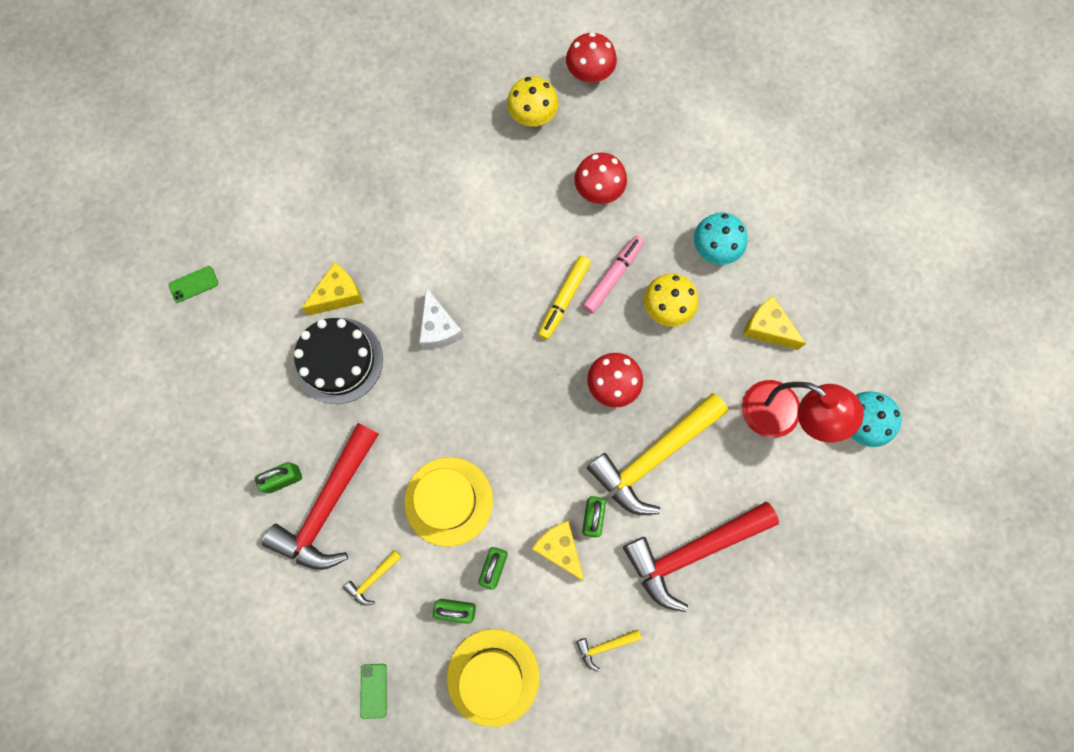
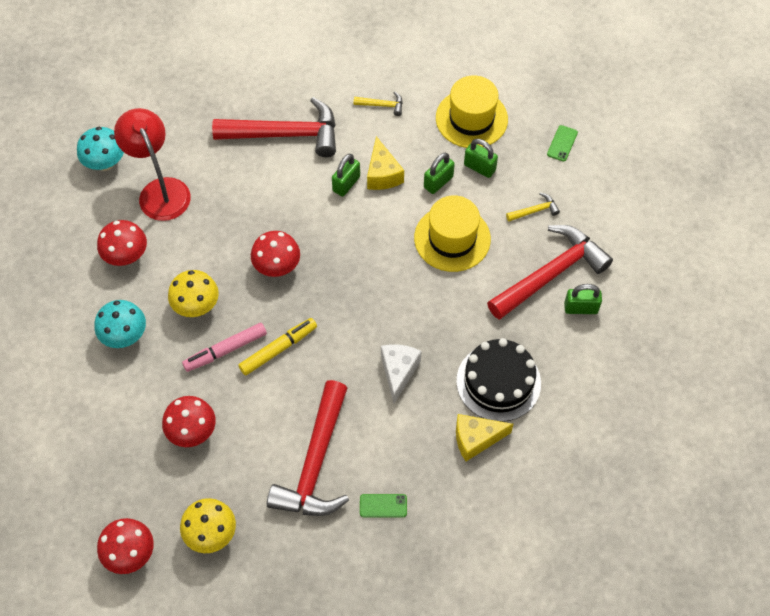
camera: 155 degrees left, 15 degrees down
green phone [169,266,218,303] -> green phone moved to [360,494,407,517]
yellow hammer [587,393,728,515] -> none
yellow cheese [743,296,806,350] -> red mushroom [97,220,147,266]
none -> red hammer [267,380,349,516]

